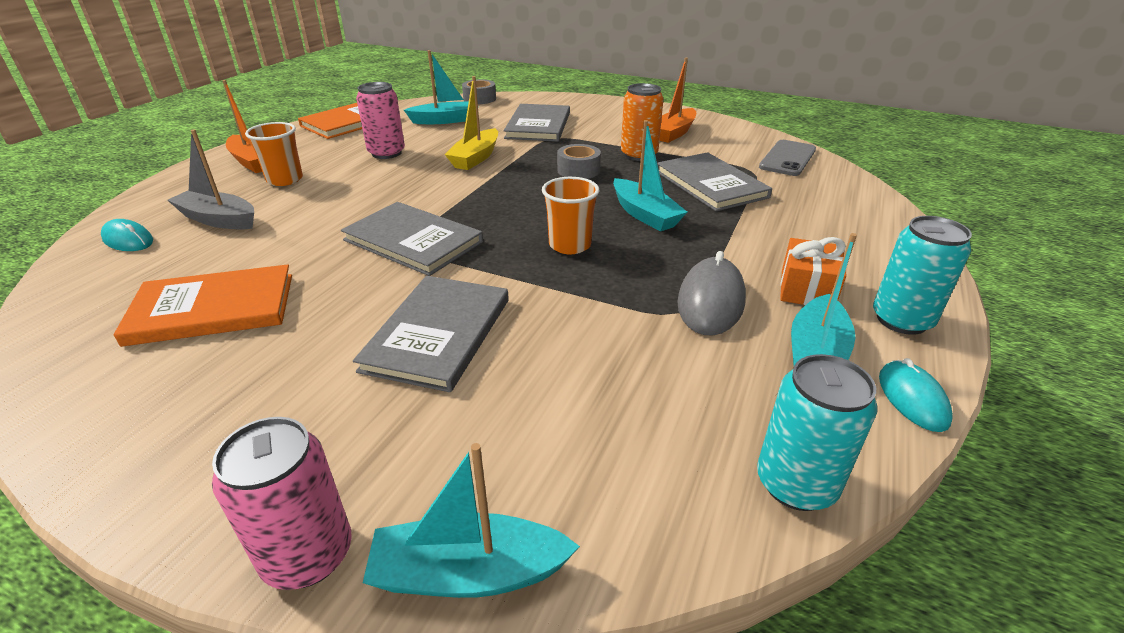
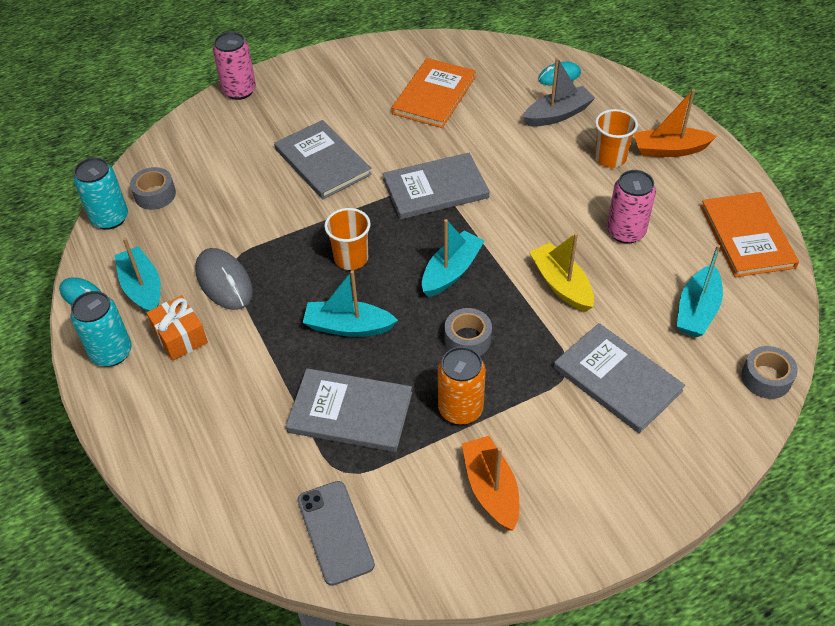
camera: 130 degrees right, 15 degrees up
turquoise boat [363,443,580,598] -> turquoise boat moved to [422,219,484,297]
none -> grey tape [130,167,176,210]

